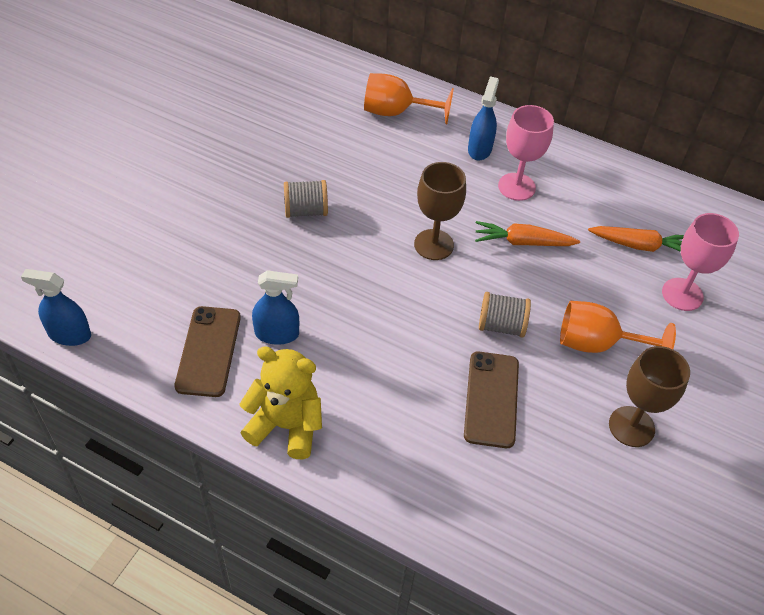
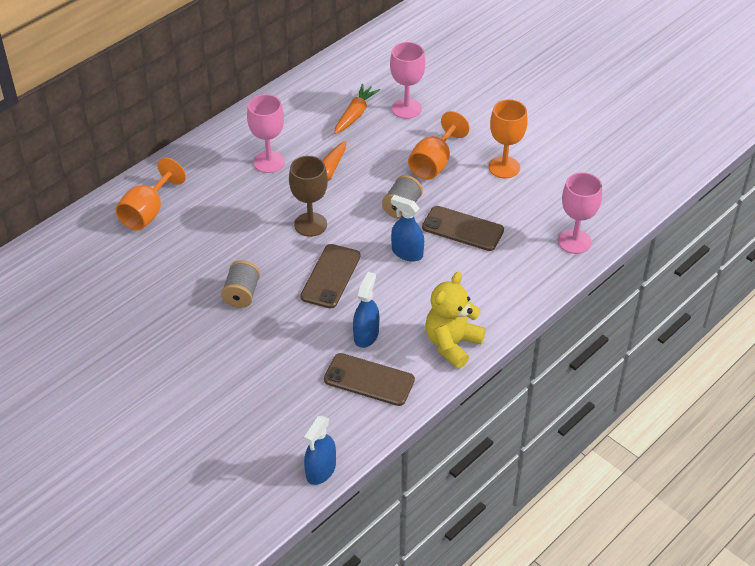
camera: 70 degrees left, 5 degrees down
blue spray bottle [468,76,499,161] -> blue spray bottle moved to [391,195,424,262]
brown goblet [609,346,690,447] -> orange goblet [489,99,528,178]
none -> brown phone [300,244,360,308]
none -> pink goblet [558,172,602,254]

